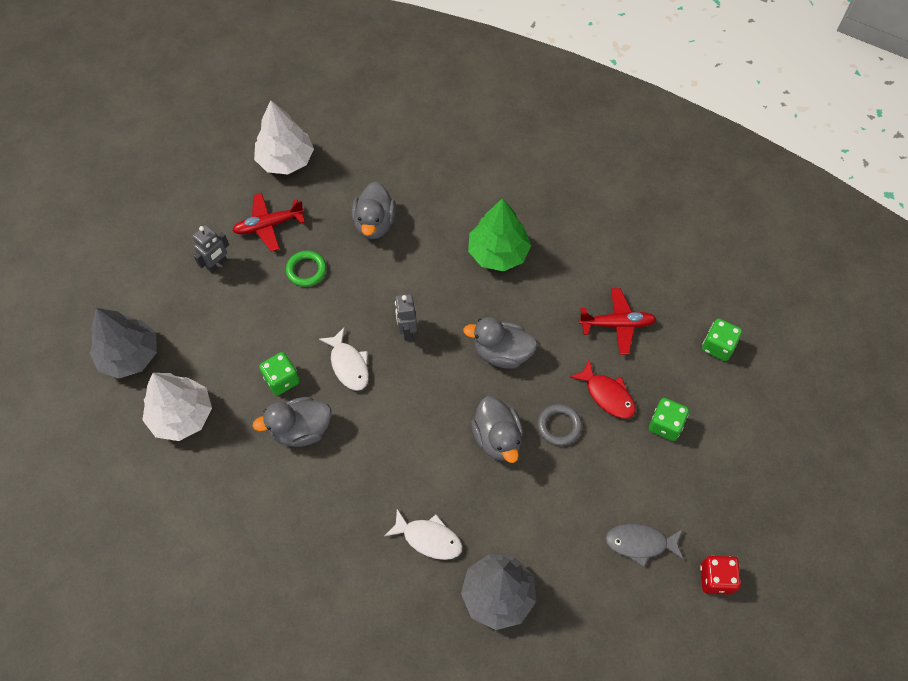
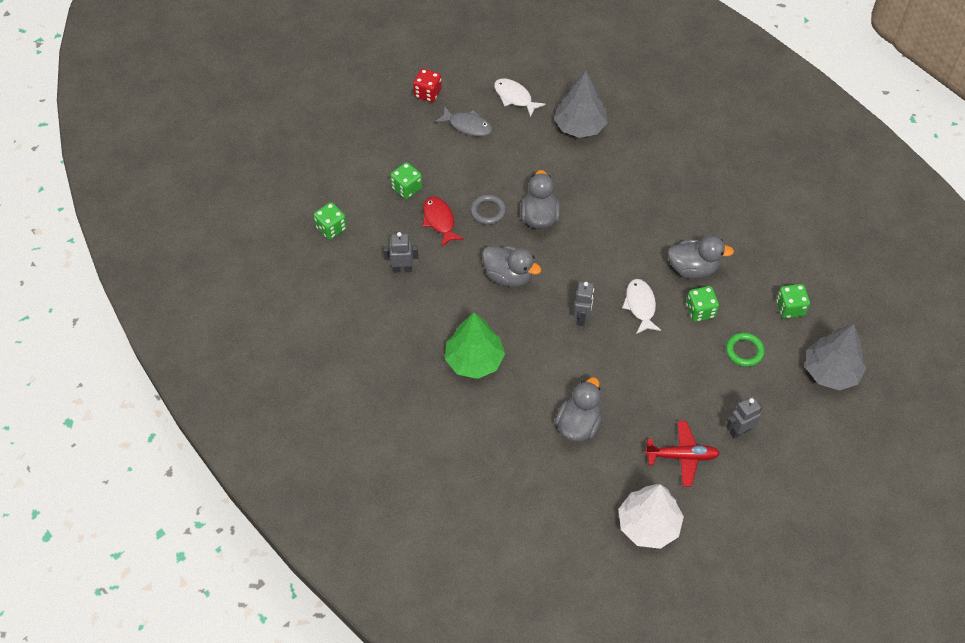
camera: 160 degrees left, 5 degrees down
white tree [142,373,212,441] -> green dice [776,284,810,319]
green ring [286,251,327,287] -> green ring moved to [726,332,765,367]
white fish [384,509,462,560] -> white fish moved to [494,78,546,118]
red plane [579,288,656,355] -> grey robot [384,232,418,273]

